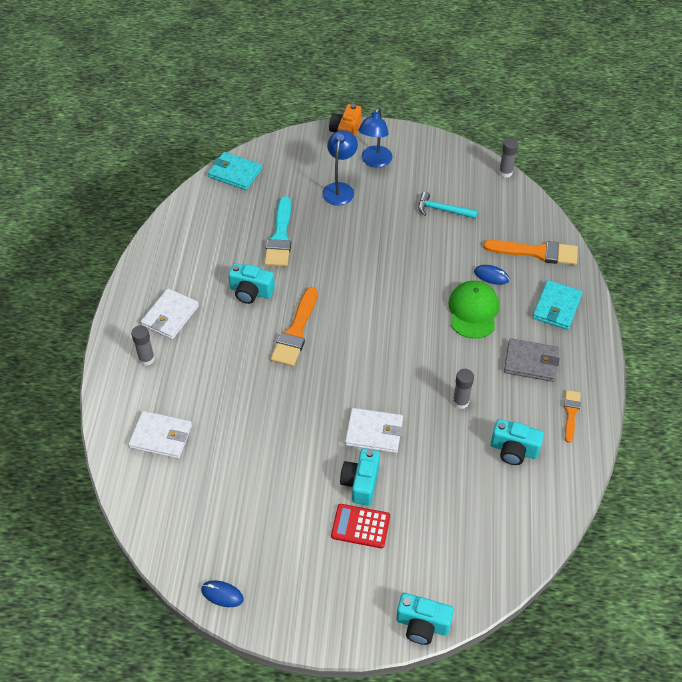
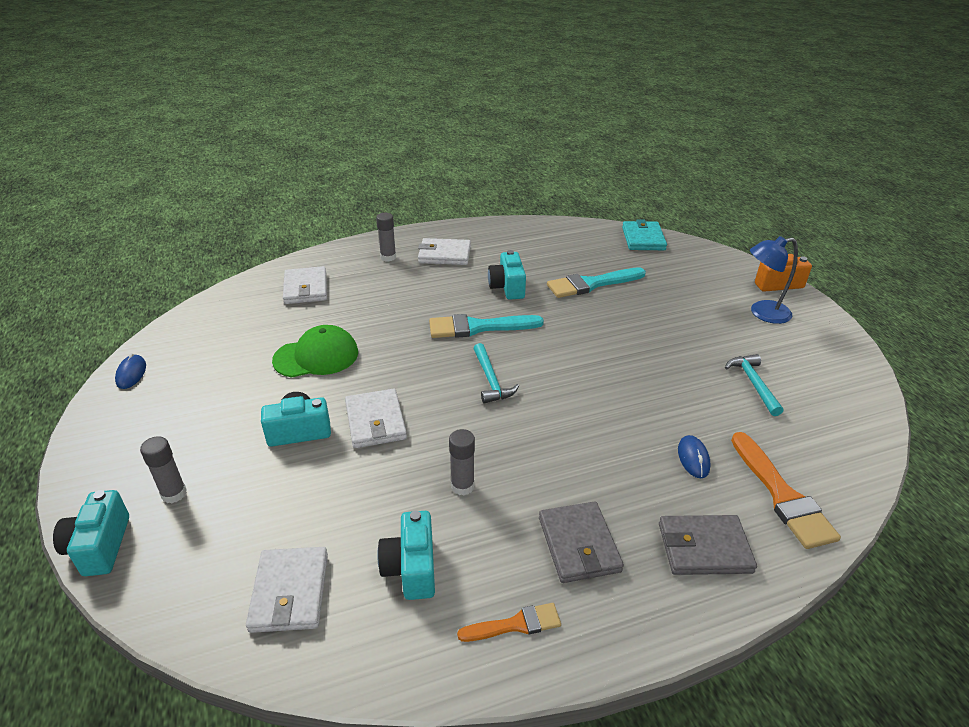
camera: 65 degrees right, 15 degrees down
orange brush [271,287,318,367] -> turquoise brush [429,314,544,338]
blue lamp [322,130,358,205] -> none
red calculator [331,504,390,548] -> none
green cap [449,281,499,339] -> green cap moved to [272,325,358,377]
grey glue stick [499,138,518,178] -> grey glue stick moved to [140,436,187,503]
turquoise wallet [532,280,583,330] -> grey wallet [659,515,757,575]
none -> white wallet [246,547,328,633]
none -> turquoise hammer [473,343,519,403]

